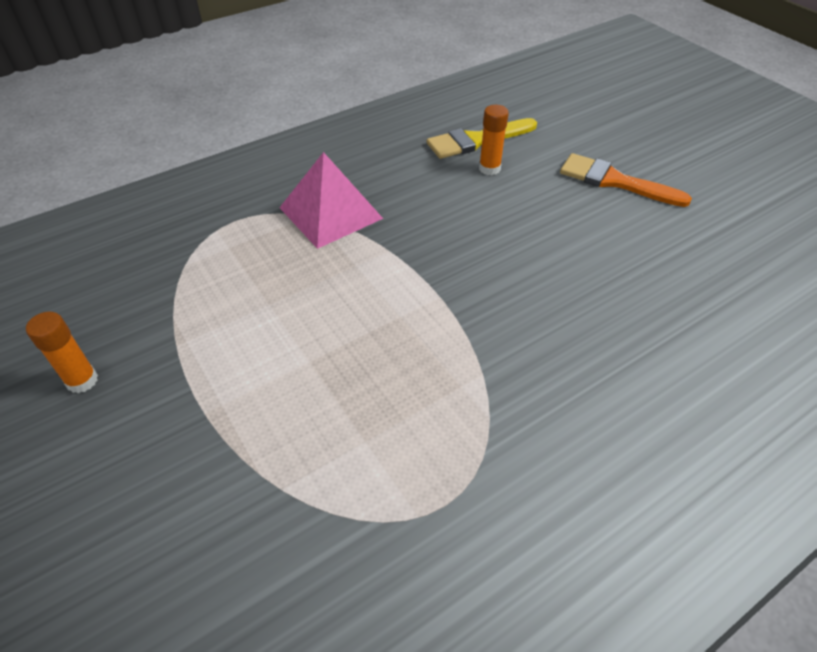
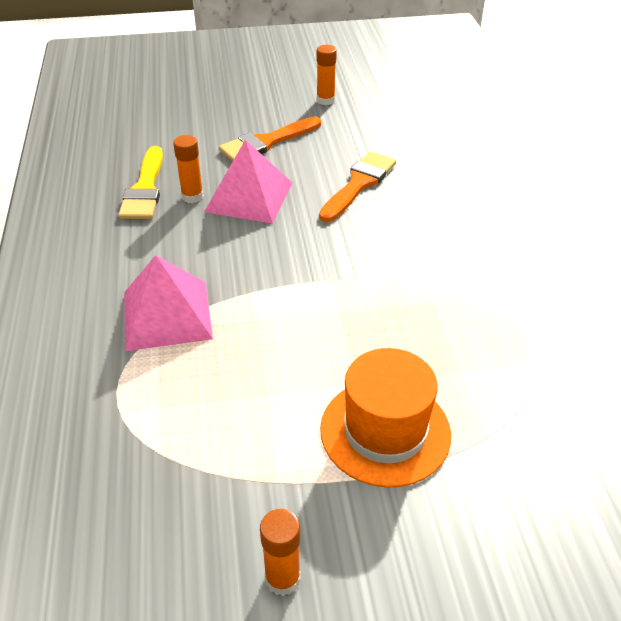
camera: 65 degrees left, 5 degrees down
none -> pink pyramid [204,140,293,224]
none -> orange glue stick [317,45,337,105]
none -> orange brush [319,151,396,222]
none -> orange hat [320,348,451,488]

